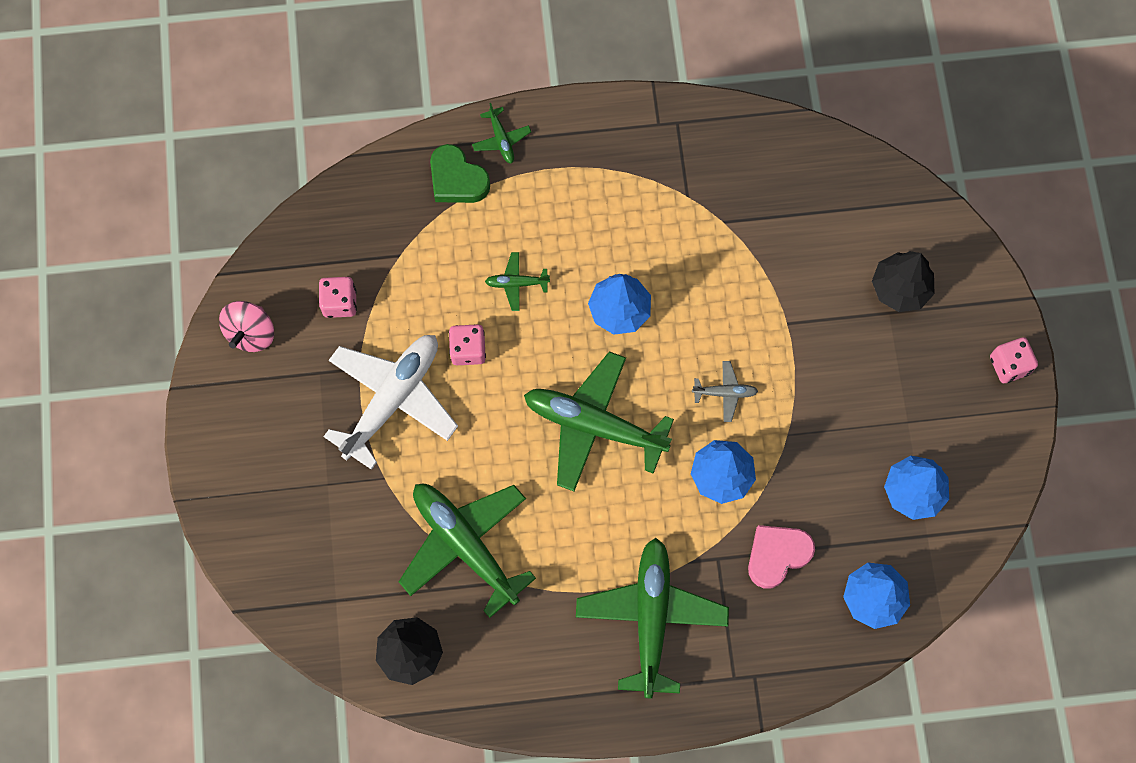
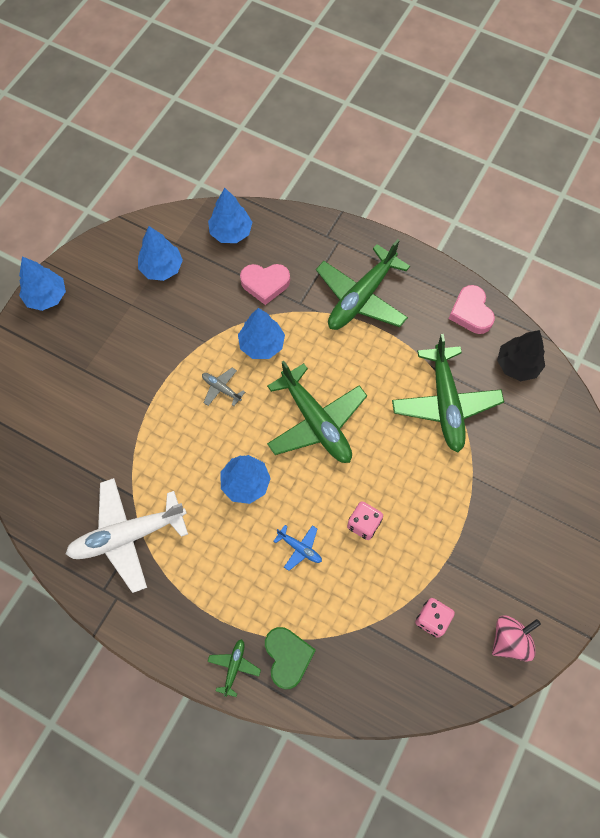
camera: 145 degrees left, 5 degrees down
white plane [323,335,458,470] -> white plane moved to [66,478,188,593]
green plane [485,252,550,311] -> blue plane [273,525,322,571]
black tree [872,251,934,312] -> none
pink dice [990,337,1038,383] -> blue tree [19,257,66,311]
none -> pink heart [449,285,495,334]

